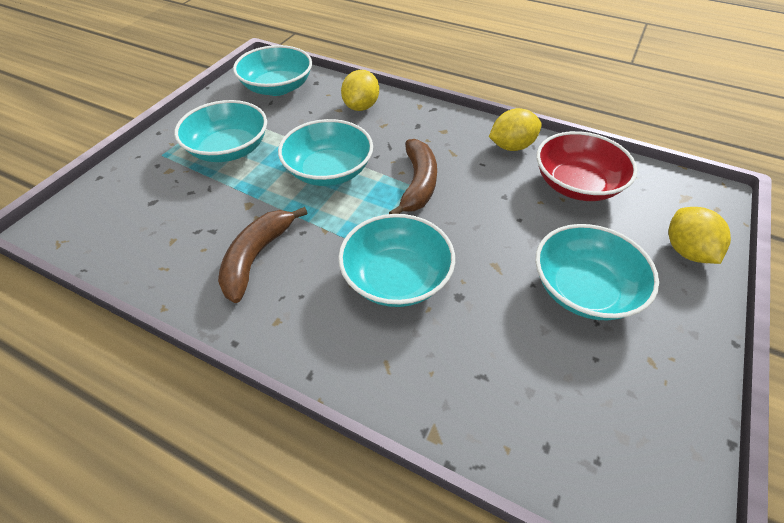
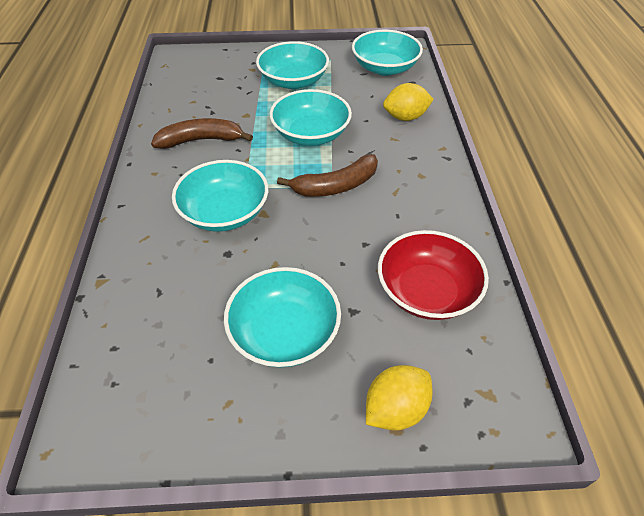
camera: 60 degrees right, 0 degrees up
yellow lemon [489,108,542,151] -> none

